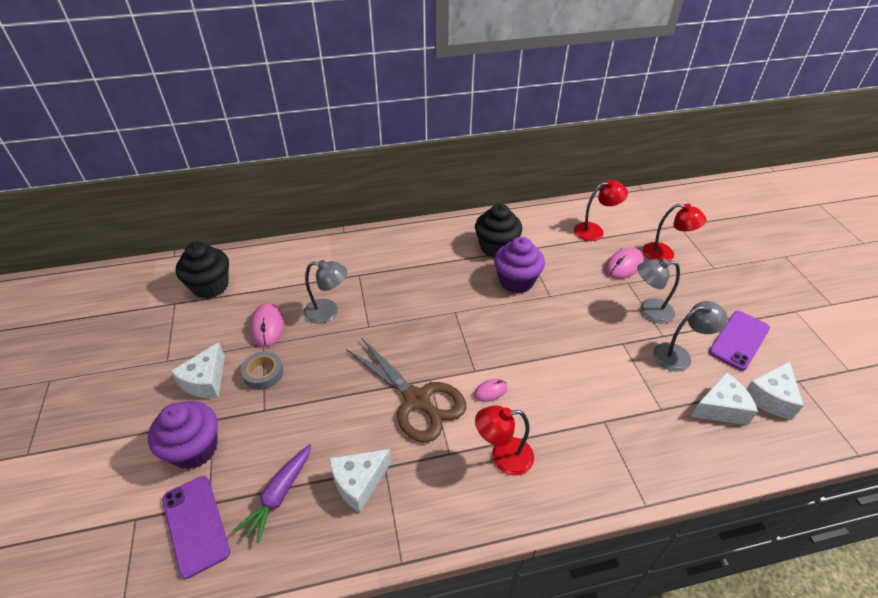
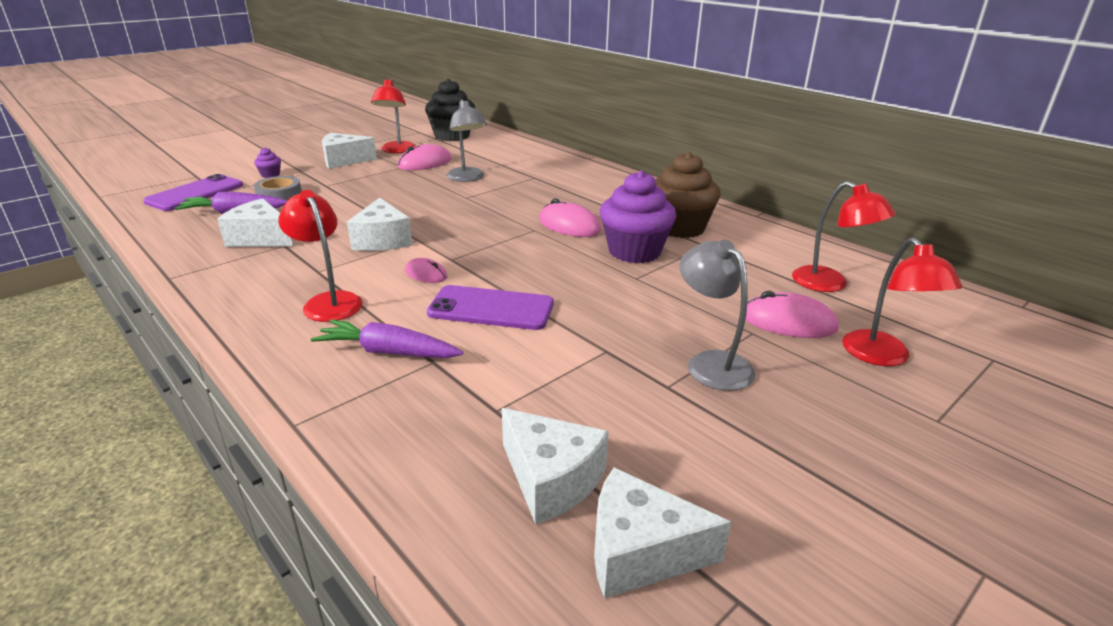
camera: 60 degrees right, 15 degrees down
purple cupcake [148,401,218,469] -> purple cupcake [254,148,281,178], size x0.43
grey tape [241,351,283,390] -> grey tape moved to [254,176,302,201]
brown scissors [346,337,466,442] -> white cheese [347,198,412,251]
black cupcake [475,204,522,258] -> brown cupcake [656,152,721,238]
grey lamp [653,301,728,371] -> none
purple phone [709,311,770,371] -> purple phone moved to [427,285,554,330]
none -> purple carrot [311,319,463,358]
none -> red lamp [371,79,416,153]
none -> pink mouse [539,199,601,237]

